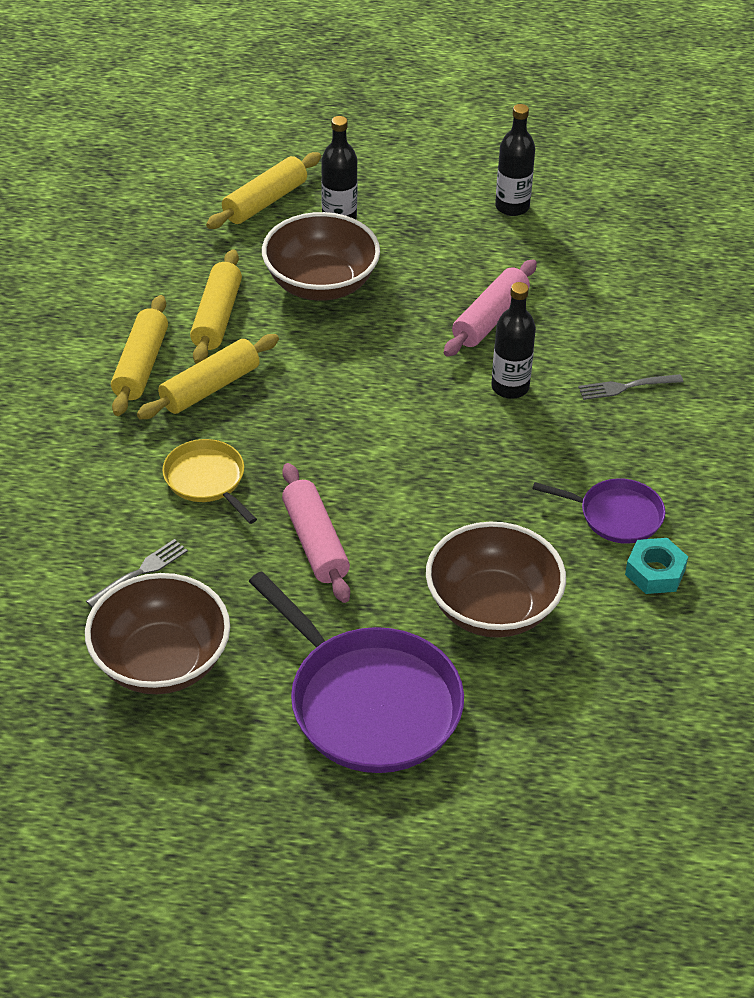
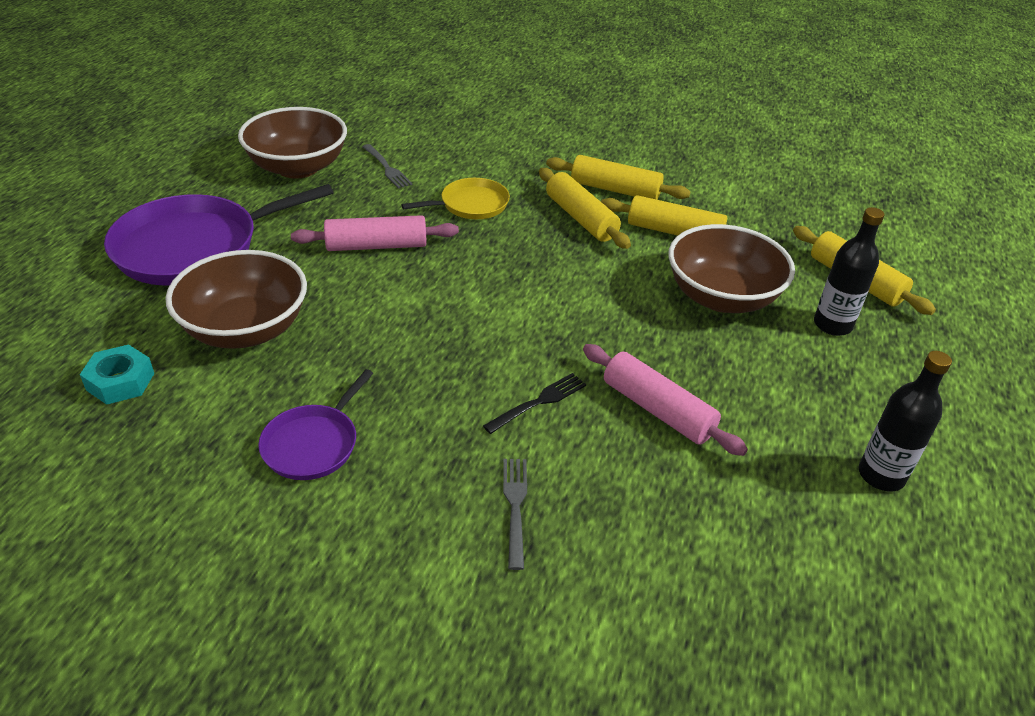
camera: 100 degrees right, 5 degrees down
black bottle [491,282,536,399] -> black fork [483,373,586,434]
turquoise nut [625,538,688,594] -> turquoise nut moved to [80,345,154,405]

